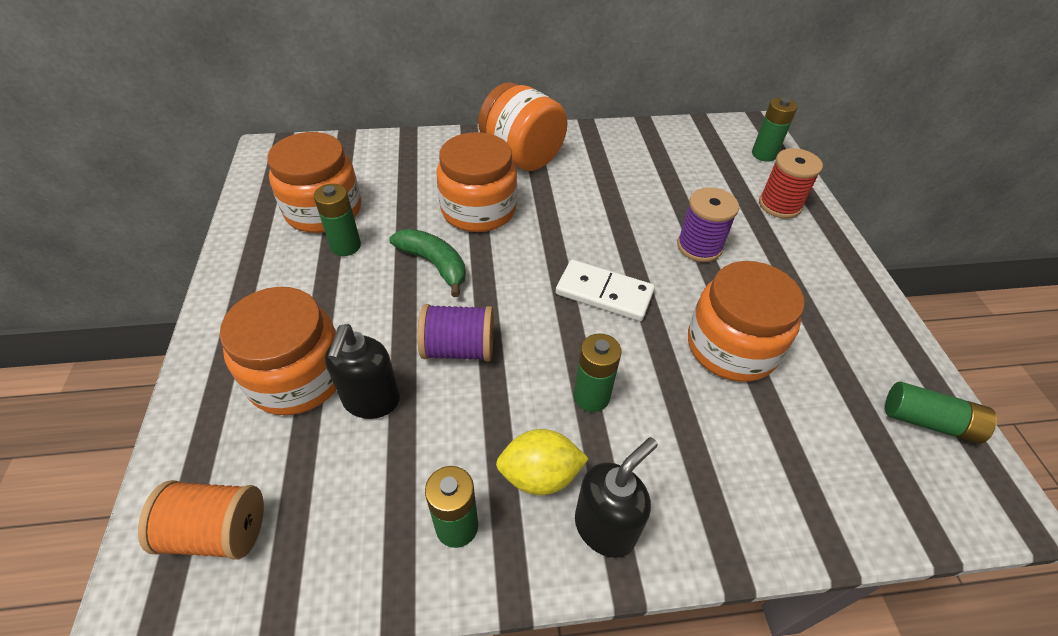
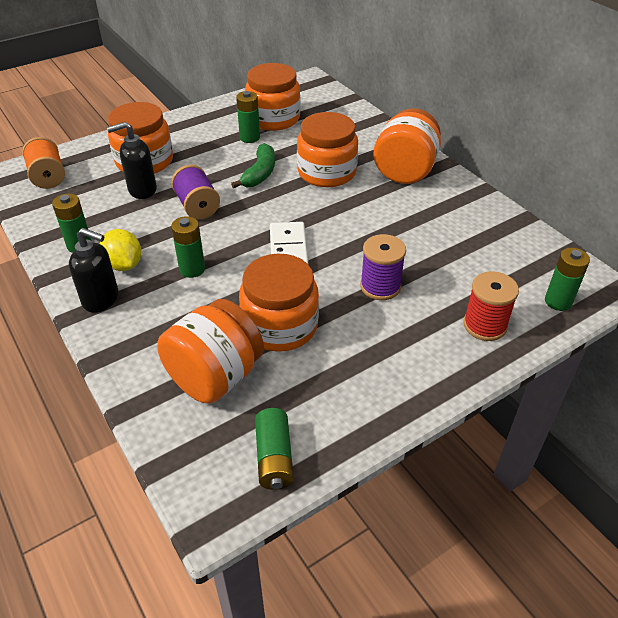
camera: 65 degrees right, 5 degrees down
none -> orange jar [157,299,264,404]

